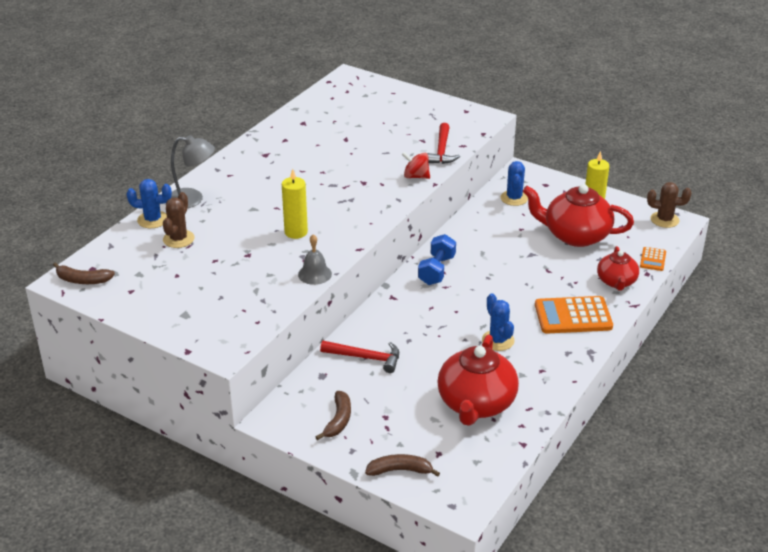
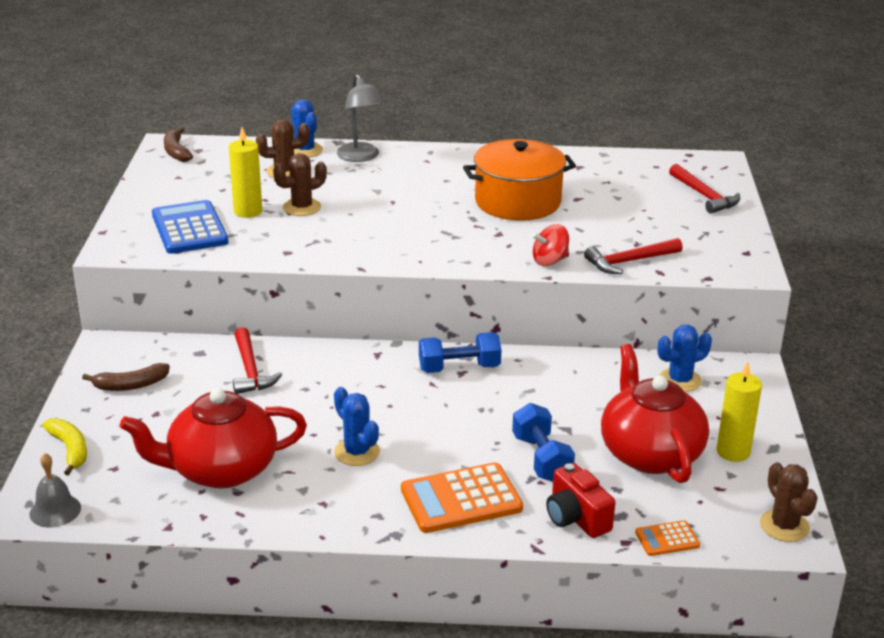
camera: 60 degrees right, 5 degrees down
yellow candle [282,169,308,239] -> yellow candle moved to [229,127,262,218]
grey bell [298,234,332,285] -> grey bell moved to [29,453,81,527]
brown banana [365,454,440,477] -> yellow banana [42,418,87,476]
red spinning top [402,152,430,179] -> red spinning top turned 105 degrees counterclockwise [532,224,569,266]
blue cactus [482,293,515,351] -> blue cactus turned 75 degrees counterclockwise [334,387,380,466]
orange calculator [535,296,613,333] -> orange calculator turned 75 degrees counterclockwise [401,462,523,533]
red teapot [597,246,639,291] -> red camera [546,463,616,538]
none -> blue calculator [152,200,229,254]
none -> brown cactus [273,153,327,216]
none -> orange pot [463,139,576,221]
none -> blue dumbbell [512,403,575,482]
none -> red hammer [669,164,740,214]

